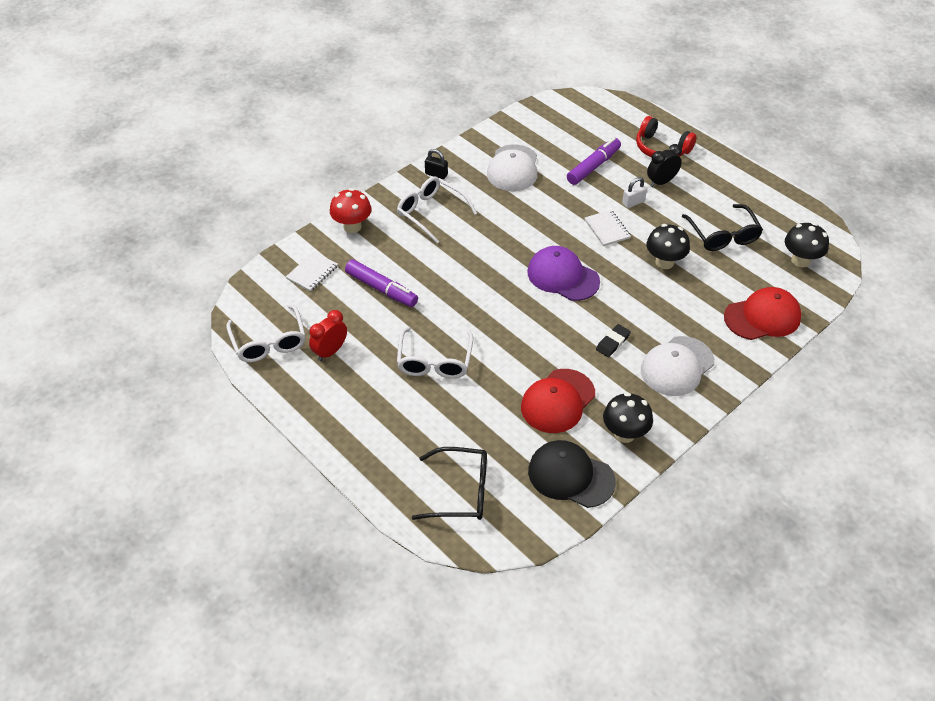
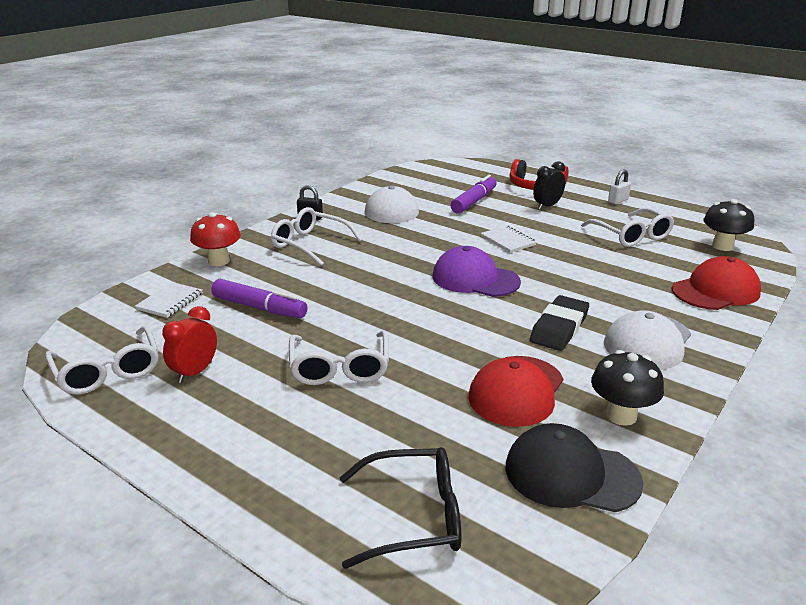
camera: 10 degrees left, 20 degrees down
black eraser [596,324,631,357] -> black eraser [530,295,589,351], size x1.67
white padlock [622,177,647,208] -> white padlock moved to [608,170,631,204]
black mushroom [647,224,690,269] -> none
black glasses [682,204,763,251] -> white glasses [581,208,674,247]

